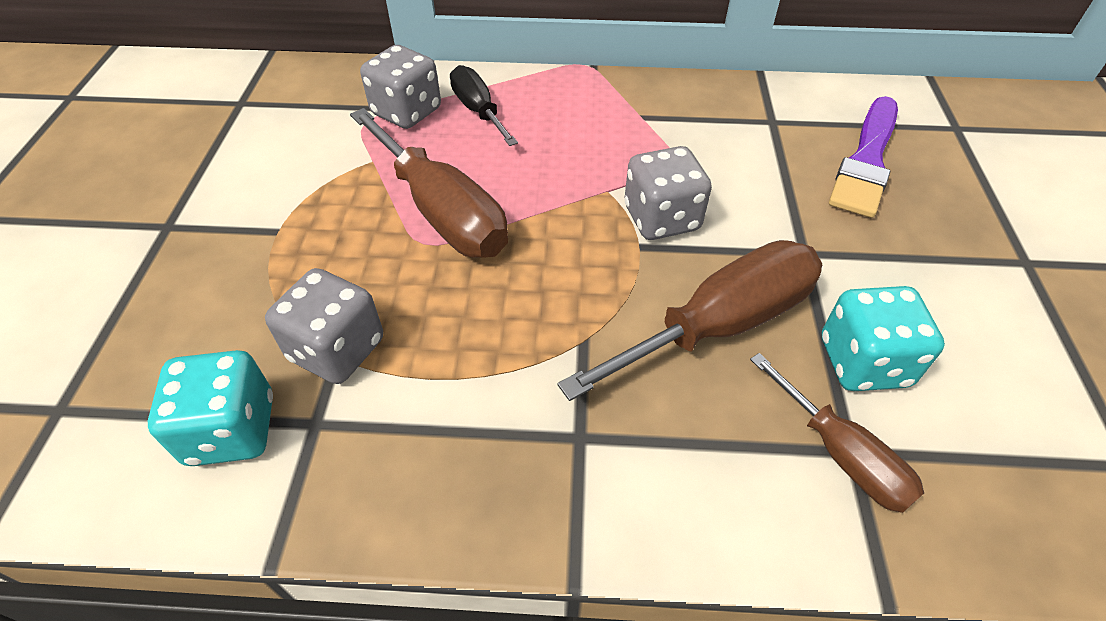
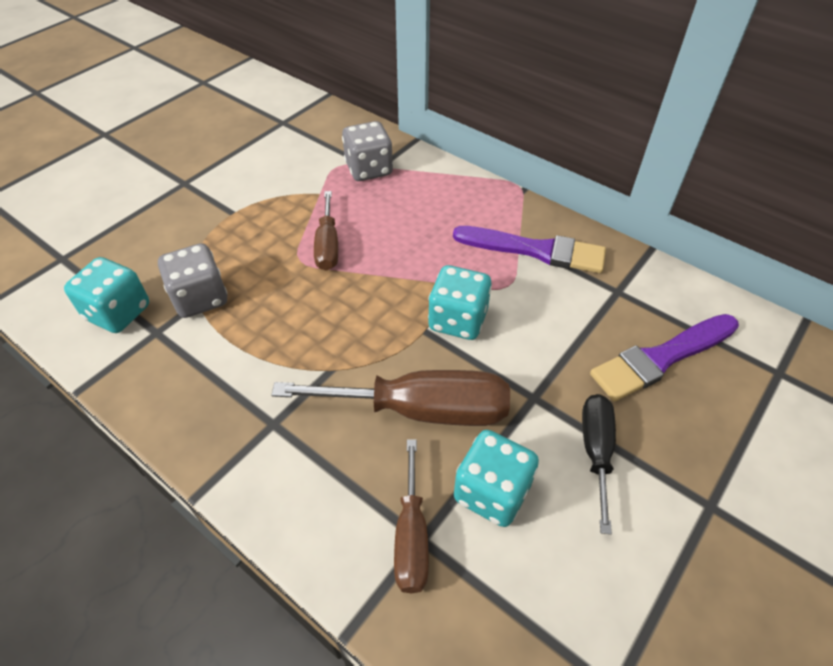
camera: 35 degrees right, 0 degrees up
brown screwdriver [350,108,508,258] -> brown screwdriver [314,191,338,271], size x0.59
black screwdriver [450,65,518,146] -> black screwdriver moved to [582,394,616,534]
grey dice [625,146,712,240] -> turquoise dice [428,265,492,340]
none -> purple brush [453,226,606,273]

